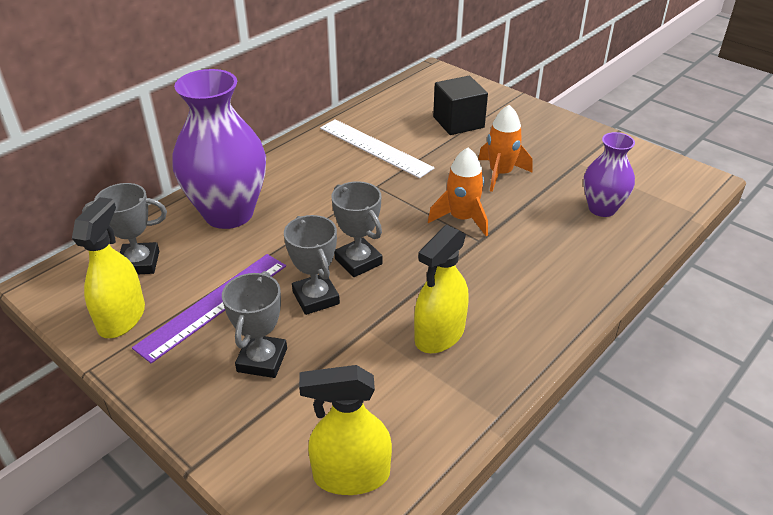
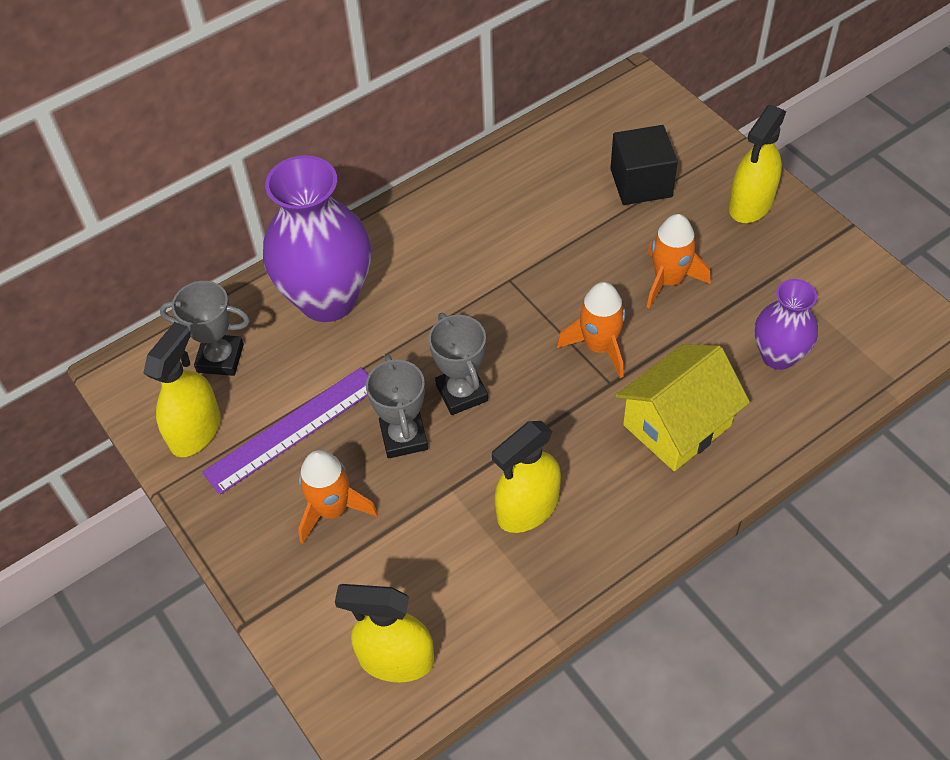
camera: 15 degrees right, 15 degrees up
grey trophy [222,271,287,378] -> orange rocket [298,450,378,544]
white ruler [320,119,435,178] -> none
none -> yellow house [615,344,750,471]
none -> yellow spray bottle [729,105,786,223]

